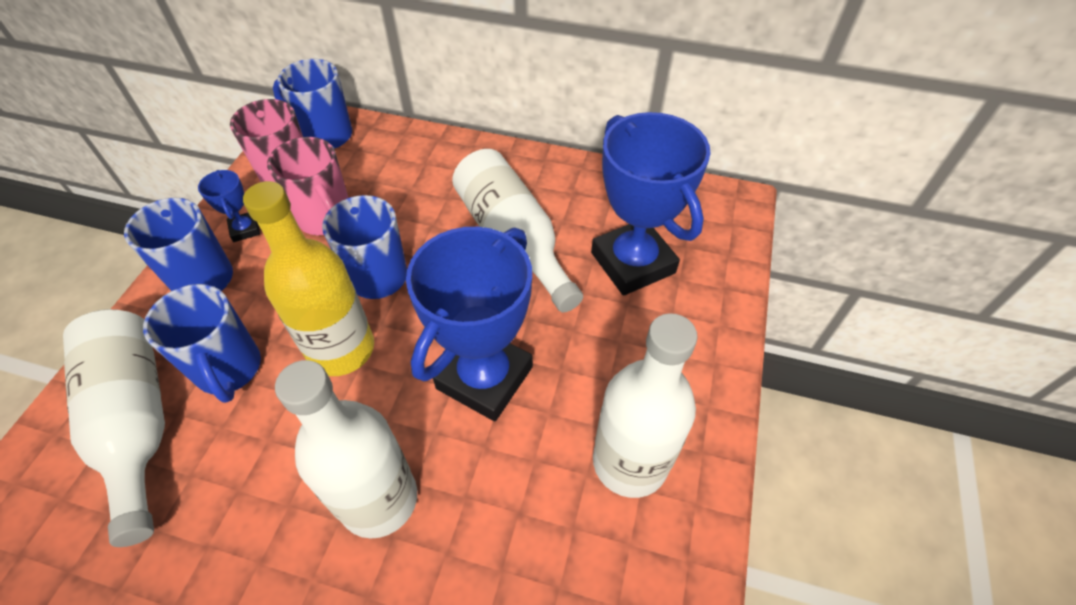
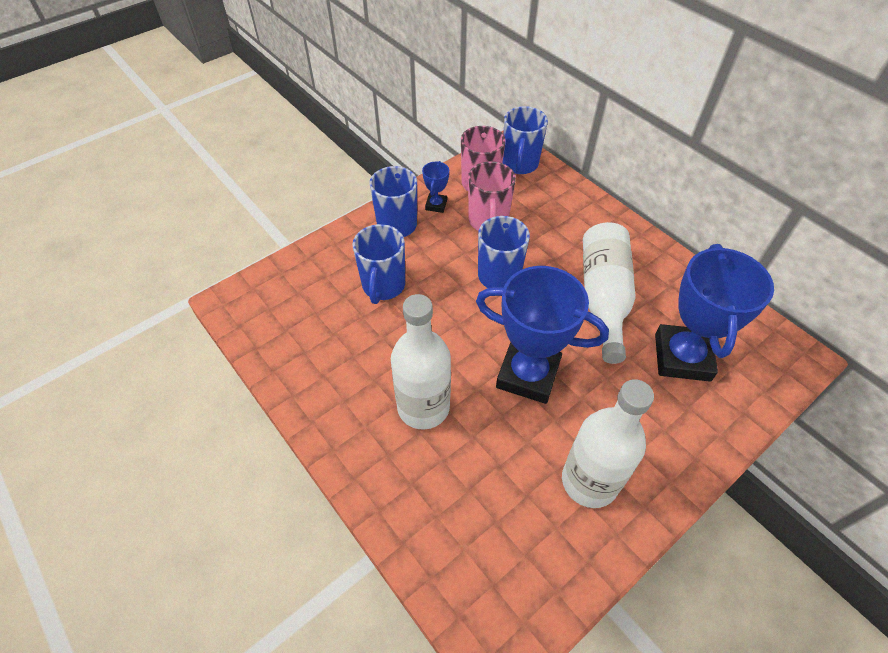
camera: 35 degrees right, 0 degrees up
white bottle [63,309,165,547] -> none
yellow bottle [243,181,374,376] -> none
blue mug [273,59,352,149] -> blue mug turned 135 degrees counterclockwise [502,106,548,174]
blue trophy [406,227,533,421] -> blue trophy turned 45 degrees clockwise [476,266,609,404]

